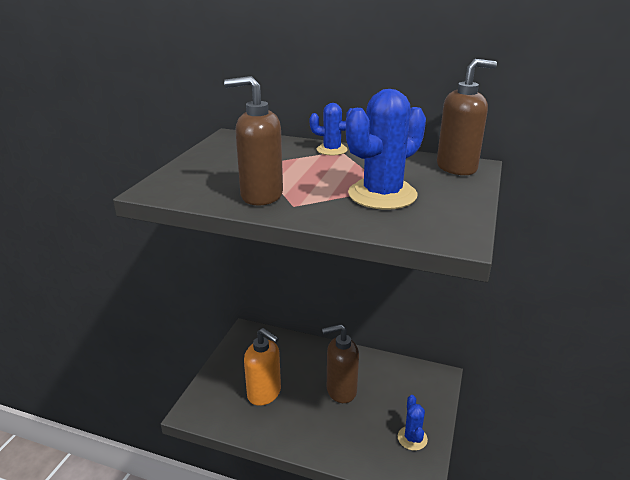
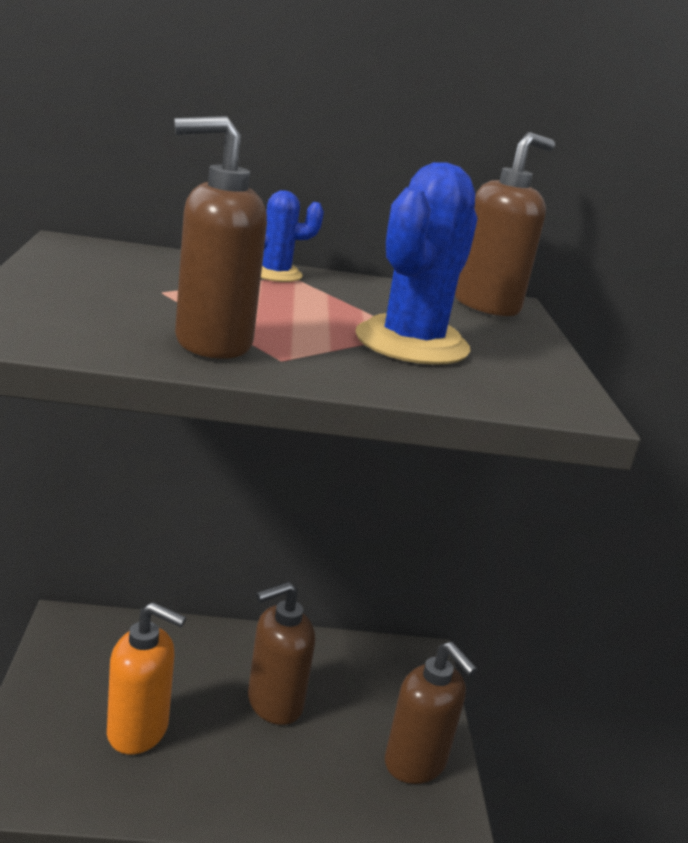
camera: 25 degrees left, 5 degrees down
blue cactus [398,395,428,451] -> brown soap dispenser [385,642,477,784]

